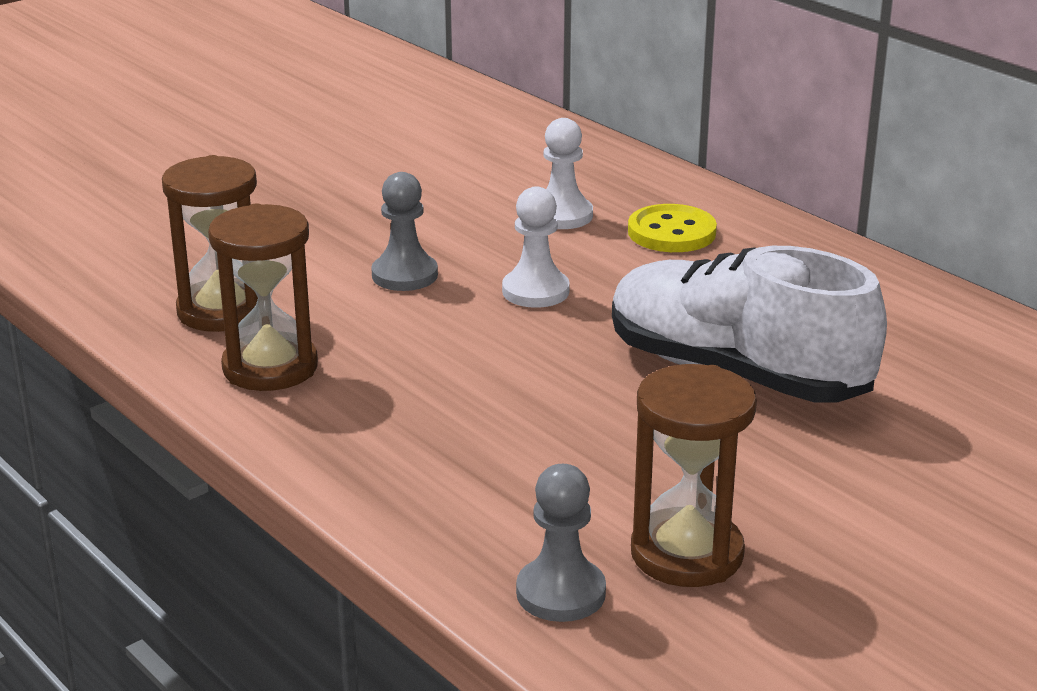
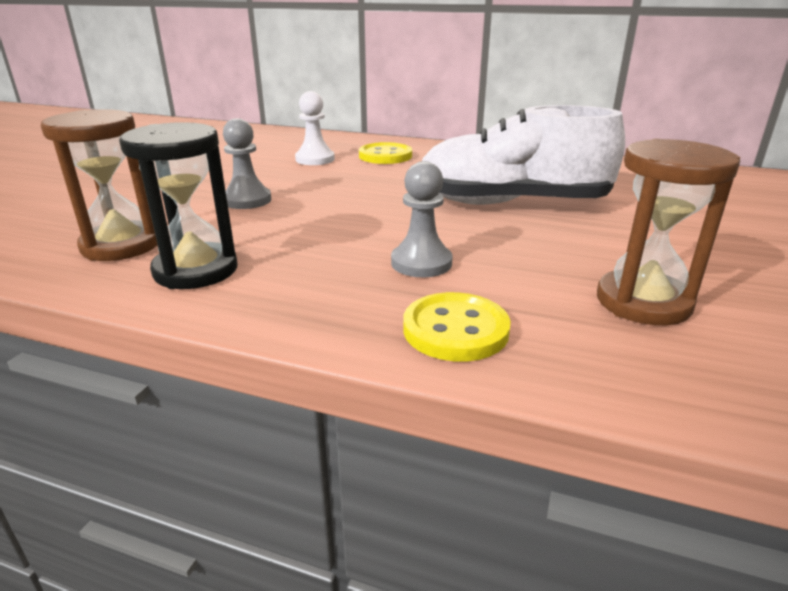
camera: 30 degrees left, 0 degrees up
brown hourglass [208,204,318,391] -> black hourglass [119,122,238,289]
white pawn [502,186,570,308] -> none
grey pawn [516,464,606,622] -> grey pawn moved to [391,161,453,277]
none -> yellow button [403,292,511,362]

